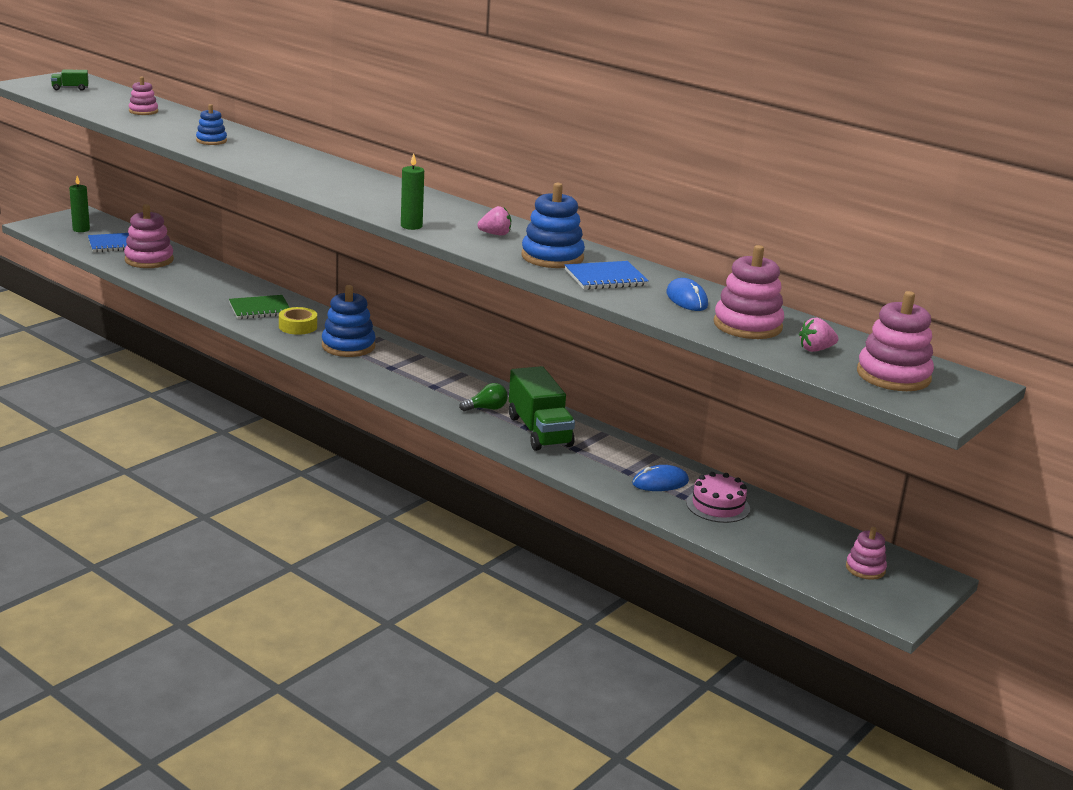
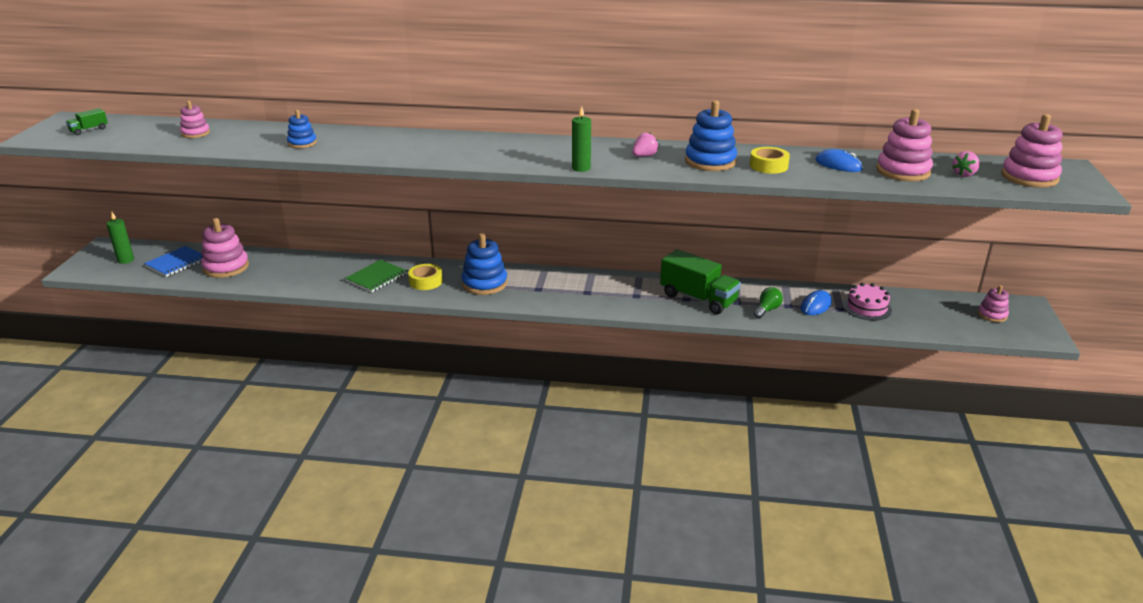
camera: 30 degrees left, 5 degrees up
green light bulb [459,383,508,411] -> green light bulb moved to [754,287,783,319]
blue notebook [565,261,649,290] -> yellow tape [750,147,790,174]

